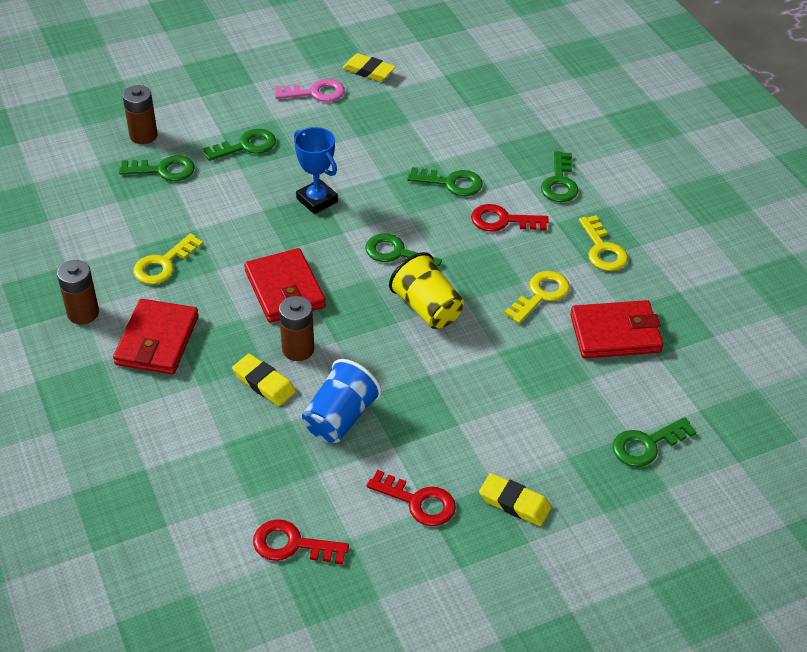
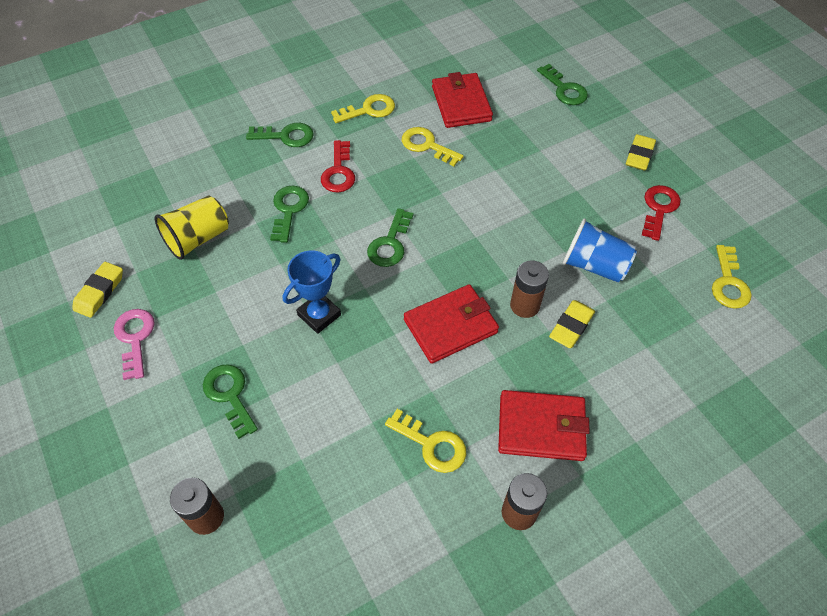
camera: 95 degrees left, 10 degrees up
green key [119,155,195,181] -> none
red key [253,519,349,565] -> yellow key [712,245,752,309]
yellow cup [389,252,464,329] -> yellow cup moved to [155,196,229,260]

